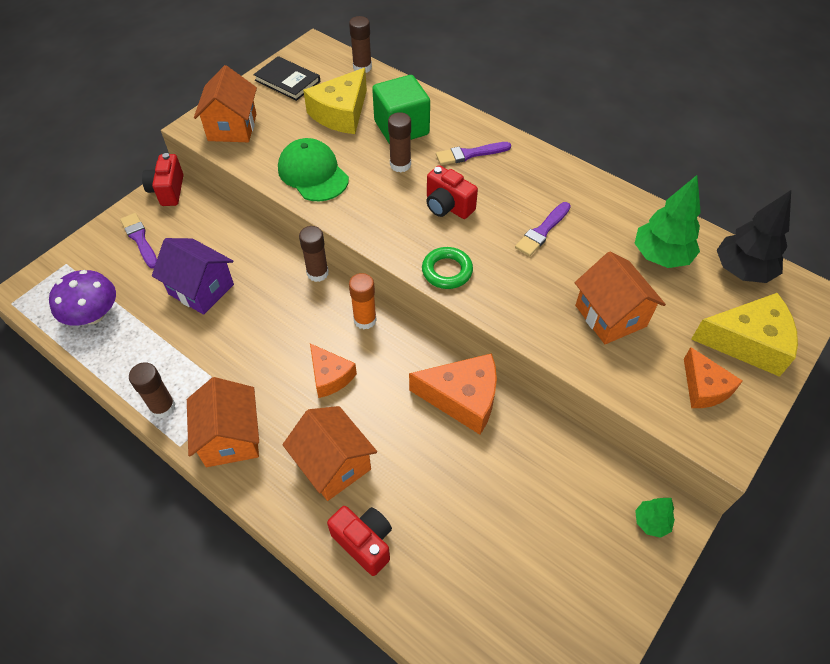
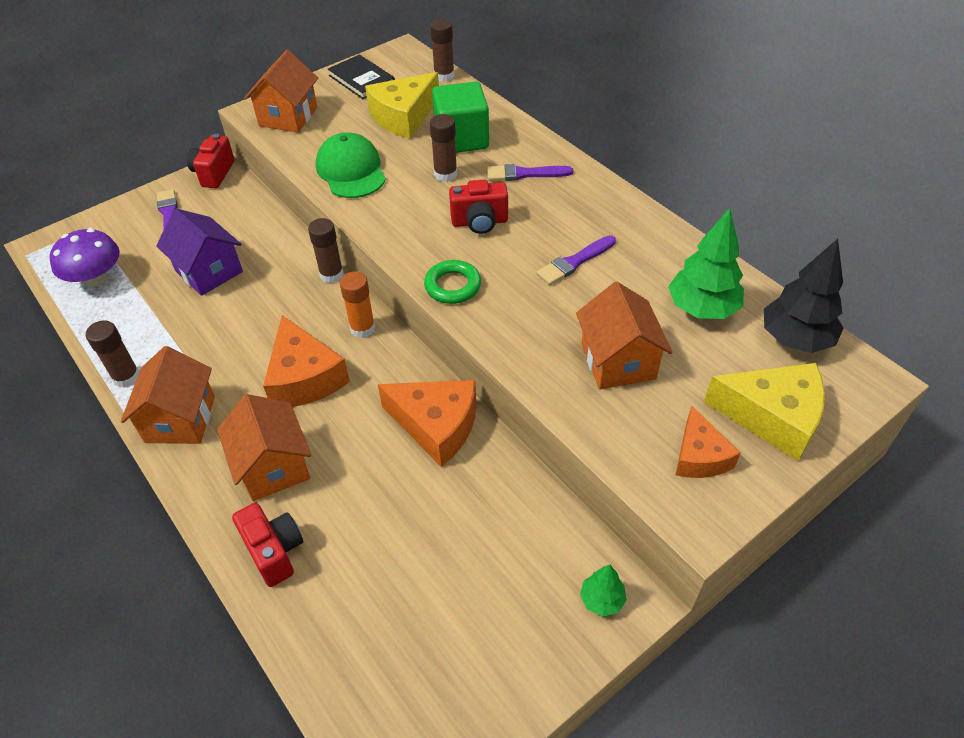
camera: 15 degrees right, 5 degrees down
orange cheese [310,343,357,398] -> orange cheese [263,315,350,407], size x1.59
red camera [427,165,478,219] -> red camera turned 60 degrees counterclockwise [449,179,508,234]

